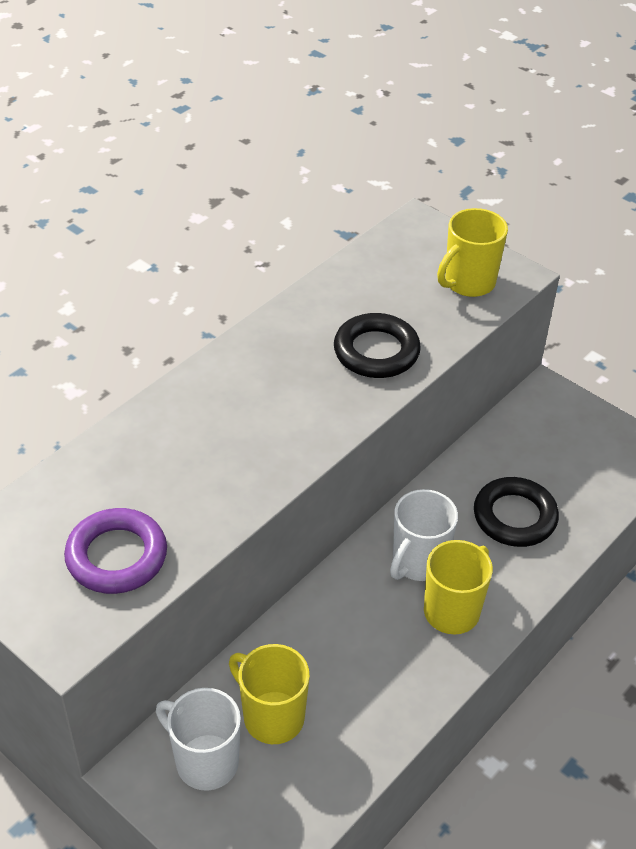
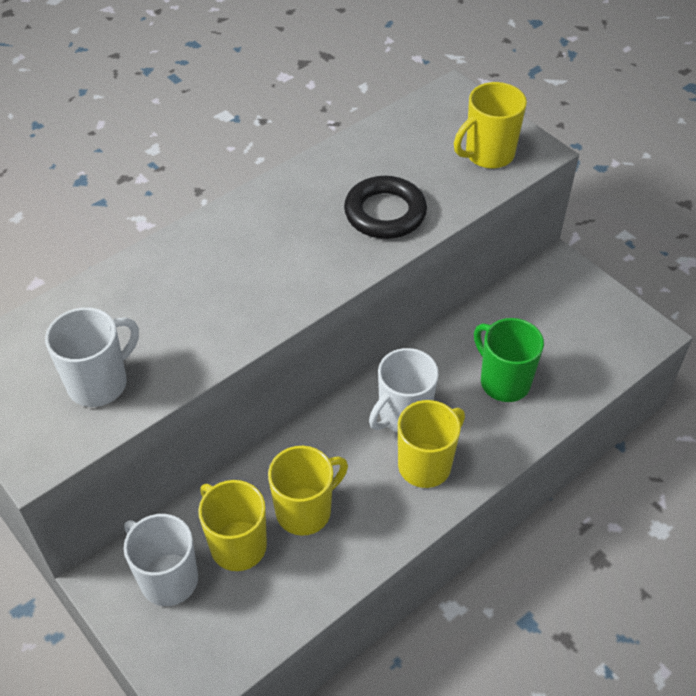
camera: 10 degrees right, 5 degrees up
purple ring [64,508,167,594] -> white mug [45,307,139,407]
black ring [474,477,559,547] -> green mug [474,318,544,402]
none -> yellow mug [268,446,348,536]

